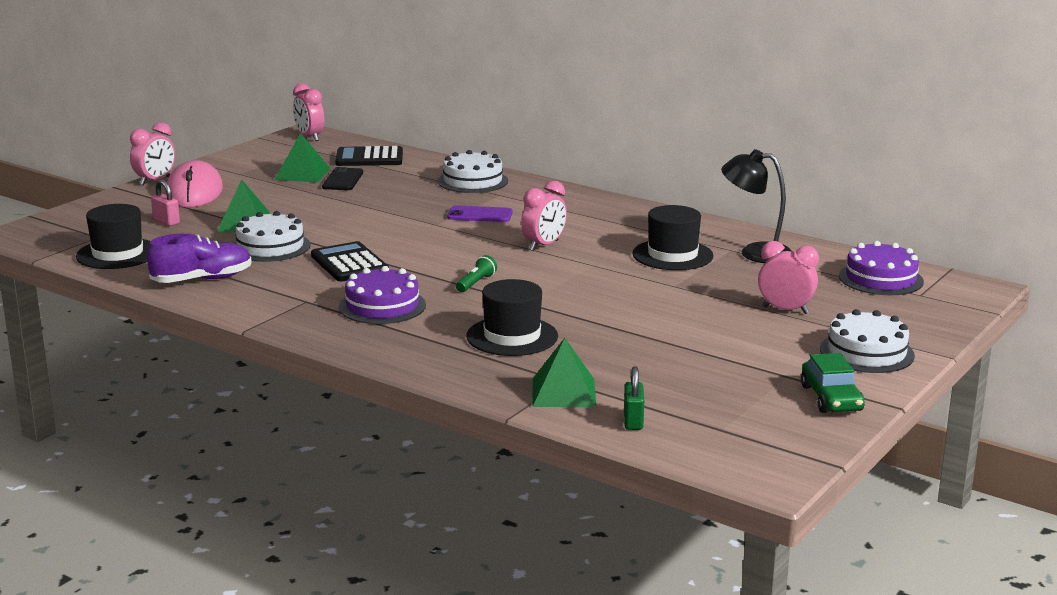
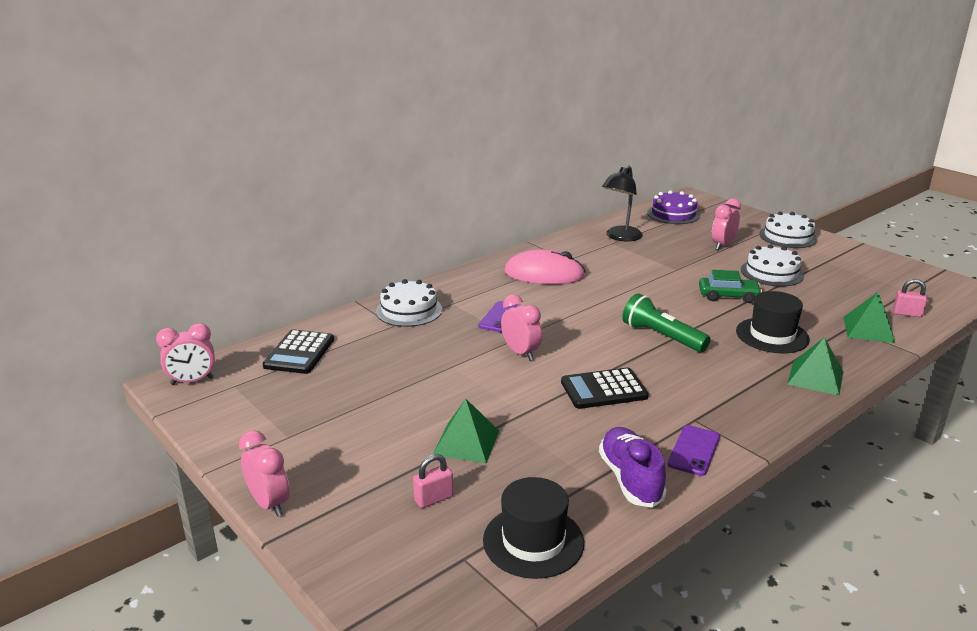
camera: 75 degrees left, 5 degrees up
pink mouse [165,160,223,208] -> pink mouse moved to [504,249,586,284]
white cake [233,211,310,262] -> white cake moved to [741,244,804,286]
green pyramid [275,133,331,182] -> green pyramid moved to [787,337,843,396]
black phone [322,167,363,190] -> none
purple cake [339,266,426,324] -> none
green flashlight [456,255,497,292] -> green flashlight [622,293,710,352], size x1.89
pink clock [521,181,567,251] -> pink clock moved to [501,294,542,361]
green padlock [624,367,644,430] -> pink padlock [893,279,928,317]
black hat [632,205,714,270] -> none
green car [801,353,865,413] -> green car moved to [699,270,762,303]
none -> purple phone [668,425,720,476]

